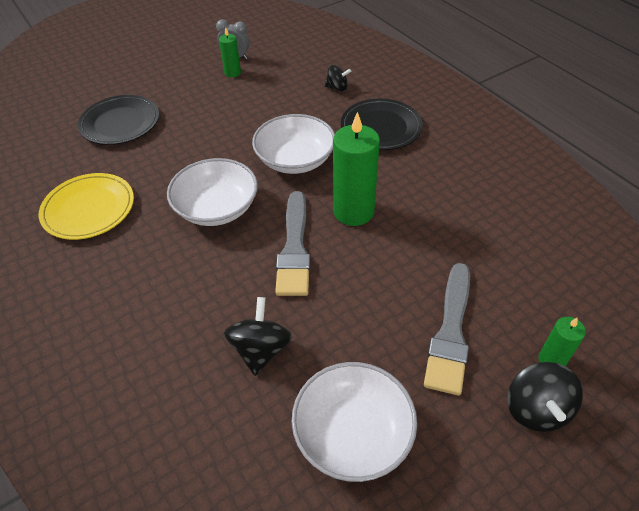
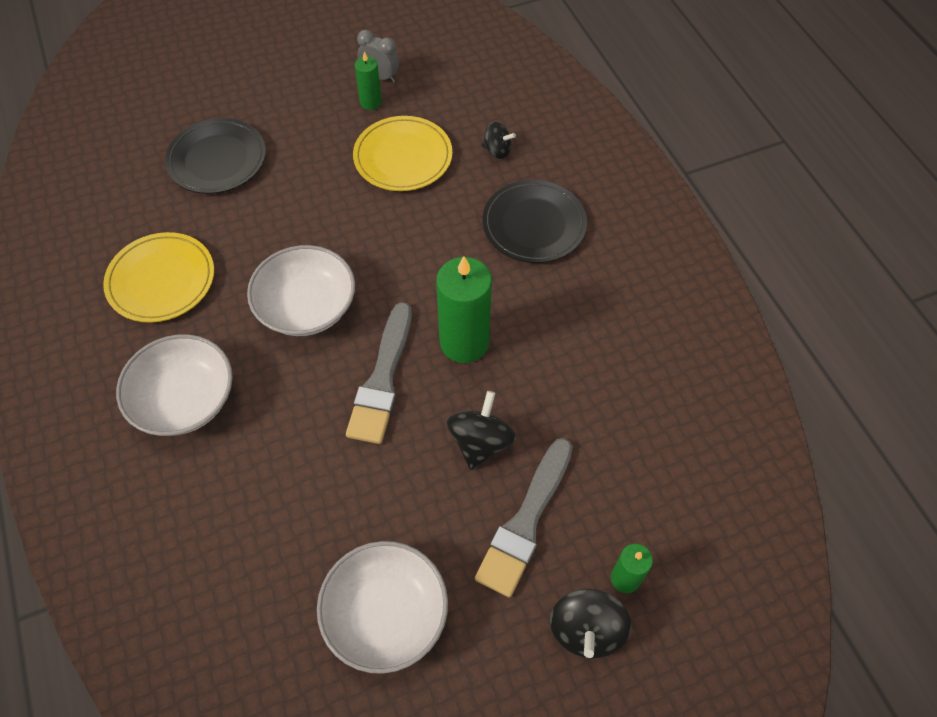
camera: 10 degrees right, 10 degrees up
black spinning top [224,297,292,376] -> black spinning top moved to [446,391,516,470]
white bowl [252,114,335,174] -> white bowl moved to [116,334,233,436]
none -> yellow plate [353,116,452,191]

